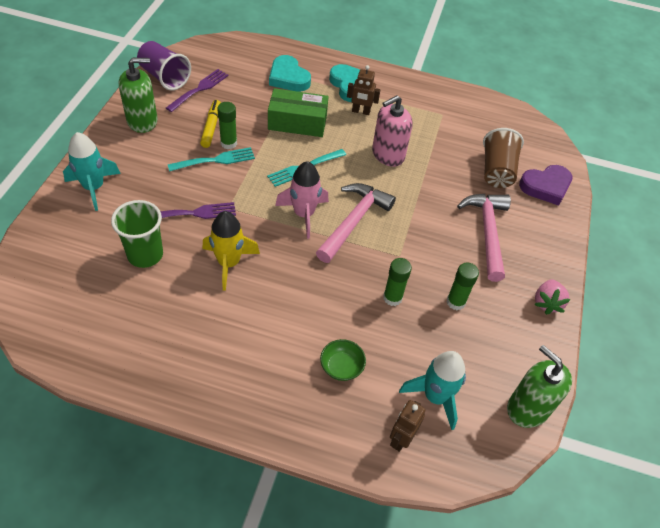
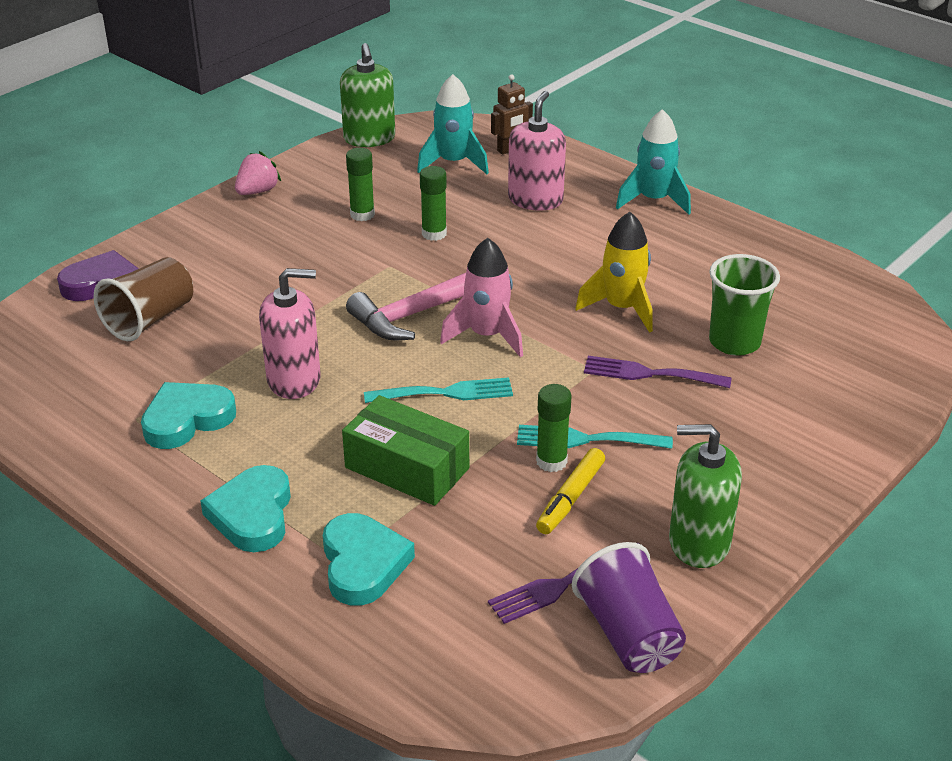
camera: 150 degrees left, 15 degrees down
turquoise rocket [63,132,121,211] -> turquoise rocket moved to [616,109,691,215]
green bowl [320,339,366,381] -> pink soap dispenser [508,91,566,211]
brown robot [347,65,380,115] -> none
pink hammer [457,194,511,282] -> none
none -> turquoise heart [141,382,236,449]

